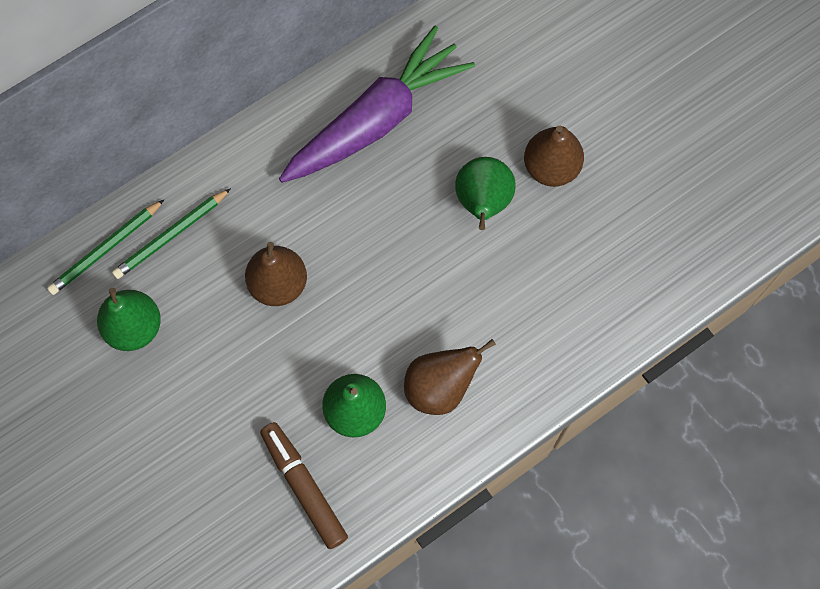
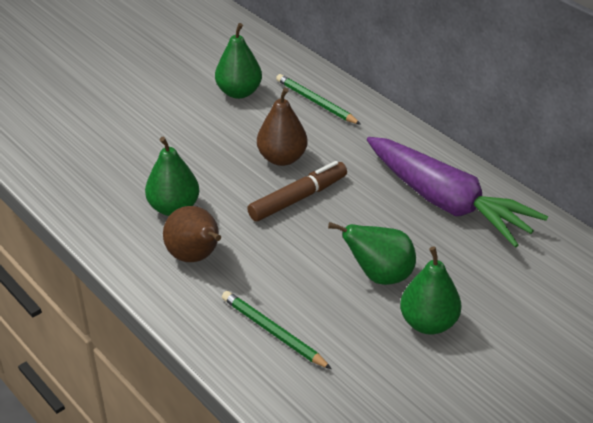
camera: 85 degrees right, 30 degrees down
green pencil [47,200,164,295] -> green pencil moved to [222,291,332,369]
brown marker [260,422,348,549] -> brown marker moved to [247,161,347,222]
brown pear [524,125,584,187] -> green pear [400,246,462,335]

